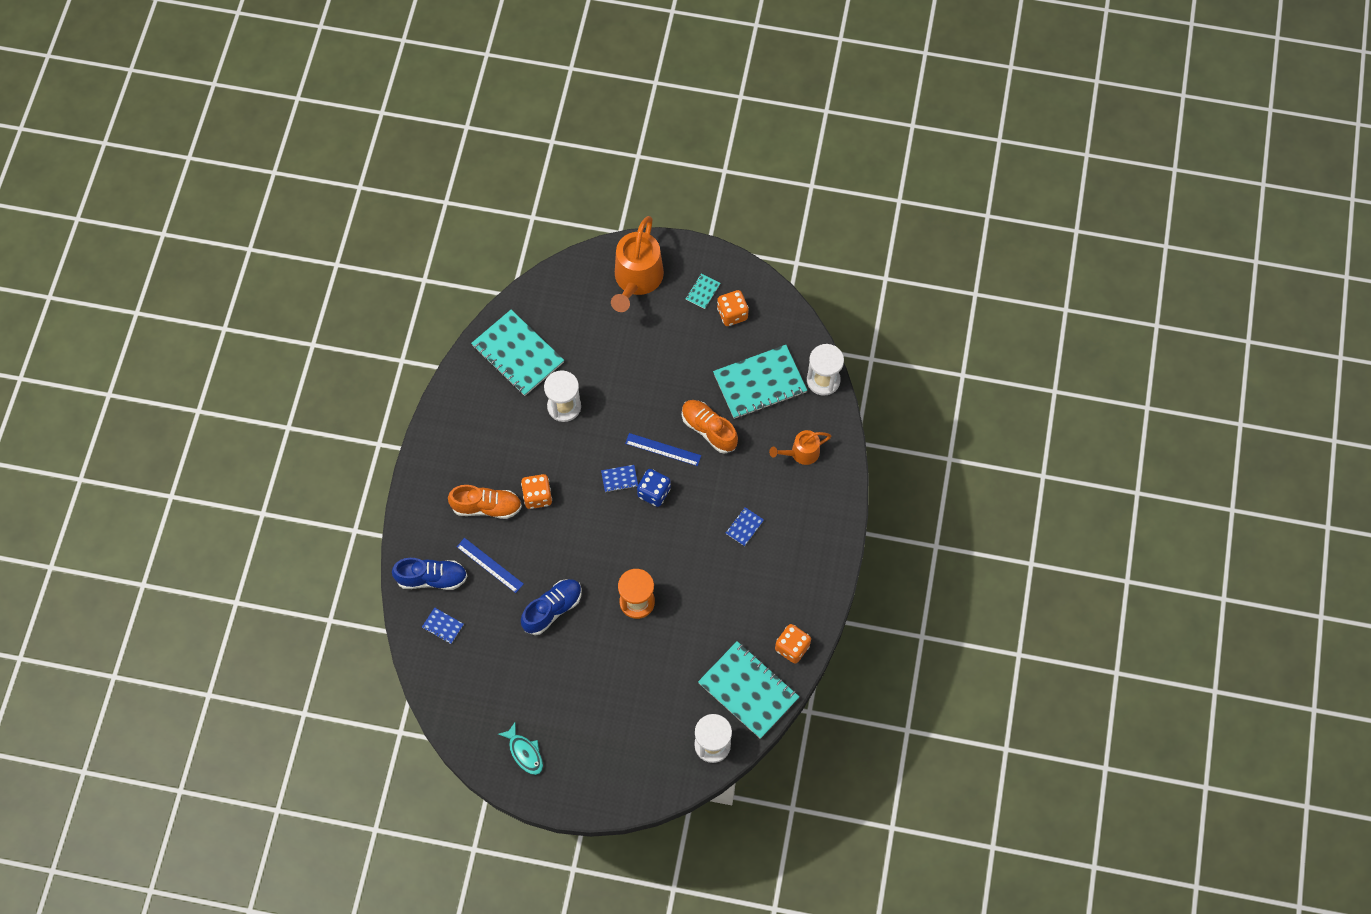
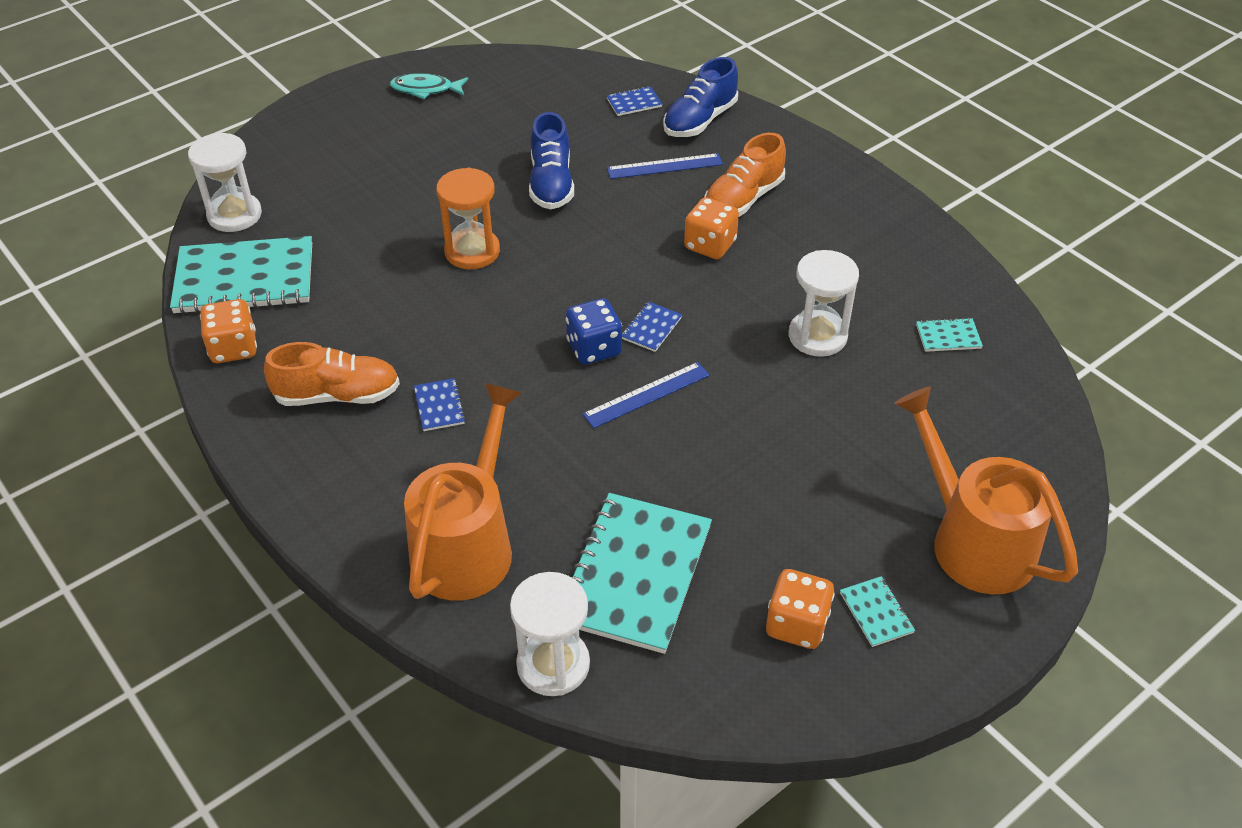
camera: 130 degrees right, 20 degrees down
turquoise notebook [471,310,564,396] -> turquoise notebook [916,318,983,352], size x0.42
orange shoe [682,400,738,453] -> orange shoe moved to [264,342,400,406]
orange watering can [769,430,831,465] -> orange watering can [404,383,522,601], size x1.82

